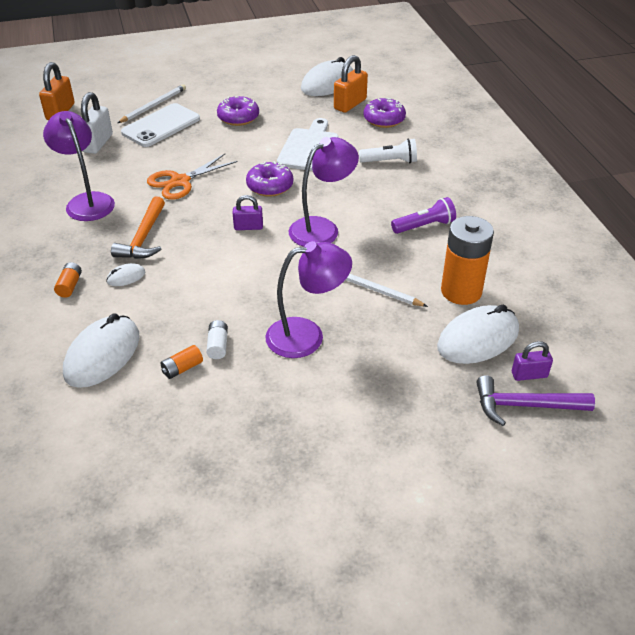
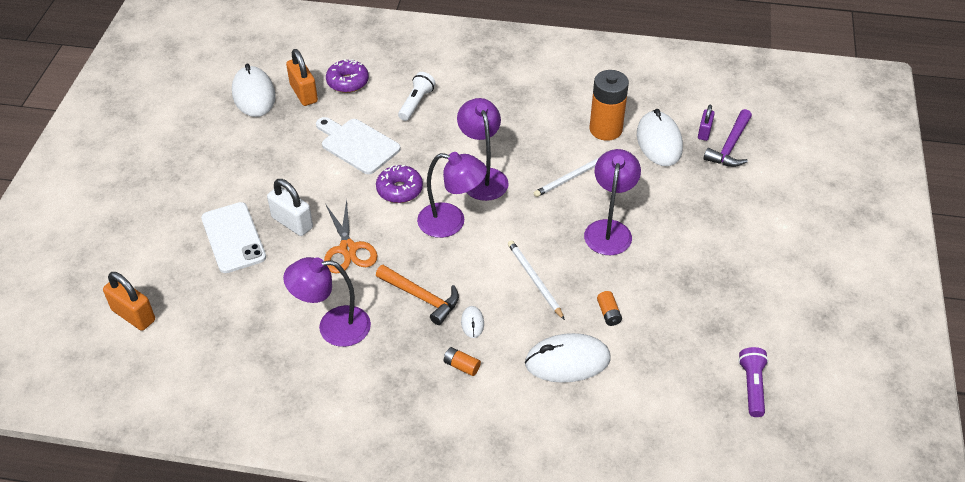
camera: 65 degrees left, 5 degrees up
white mouse [63,313,140,388] -> white mouse turned 60 degrees counterclockwise [525,333,610,383]
white padlock [81,92,113,154] -> white padlock moved to [267,179,313,236]
white pencil [117,84,186,123] -> white pencil moved to [508,240,565,320]
white battery [206,320,228,359] -> none
purple donut [217,96,259,126] -> none
purple padlock [233,195,263,230] -> purple lamp [417,152,487,238]
purple flashlight [391,197,456,234] -> purple flashlight moved to [738,347,768,417]

